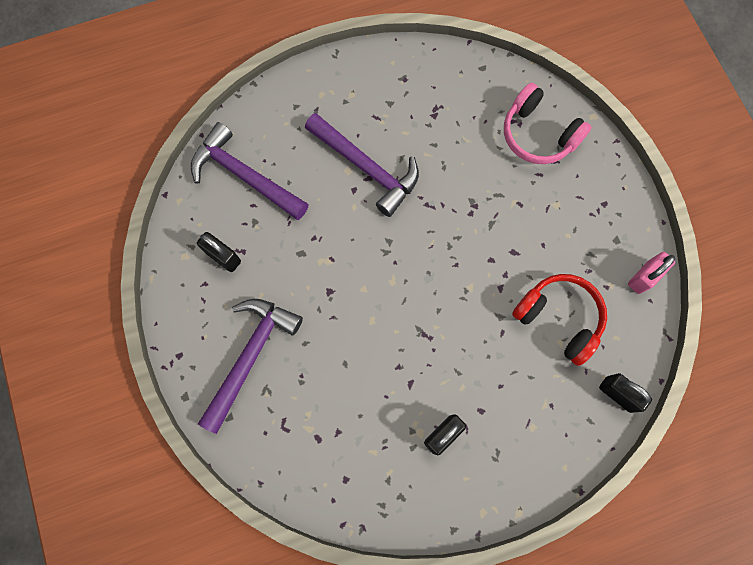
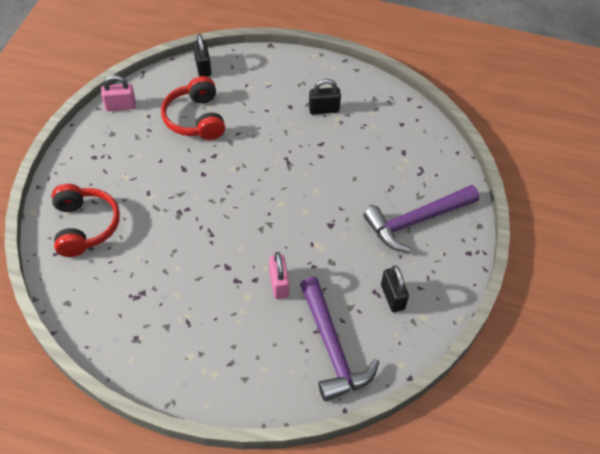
camera: 145 degrees left, 20 degrees down
purple hammer [305,113,419,217] -> none
pink headphones [504,83,592,164] -> red headphones [52,184,120,257]
none -> pink padlock [269,252,289,299]

